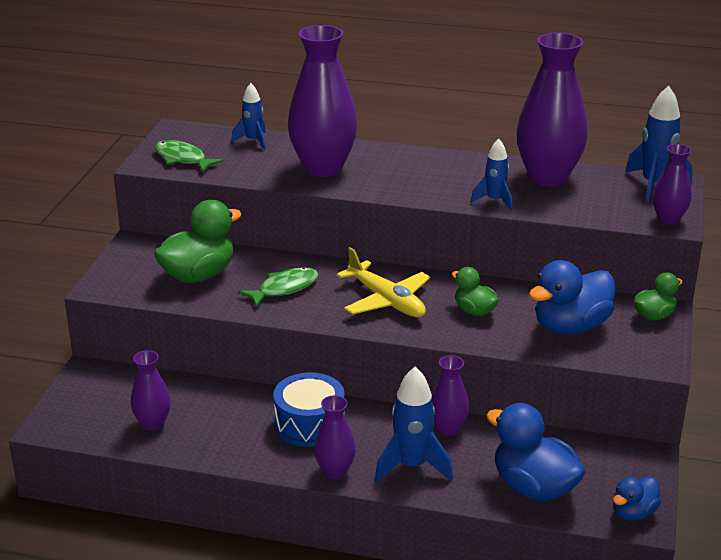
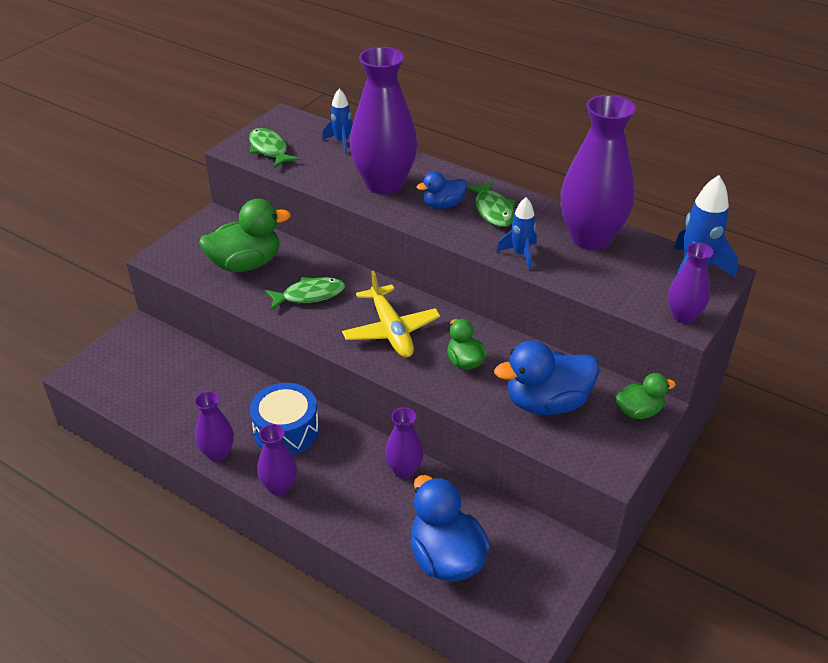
camera: 20 degrees right, 10 degrees up
purple vase [131,350,171,431] -> purple vase moved to [195,391,234,462]
blue rocket [375,367,453,483] -> none
blue duck [613,476,661,521] -> blue duck moved to [416,171,467,209]
none -> green fish [466,181,515,227]

